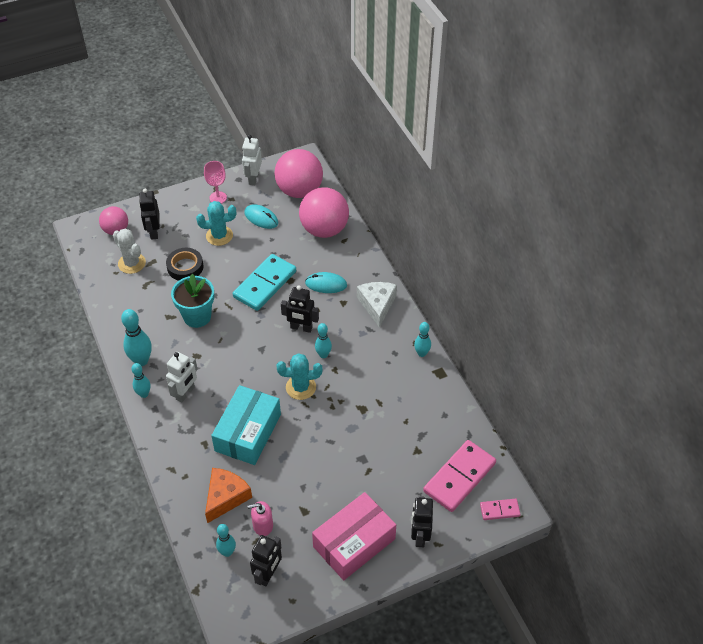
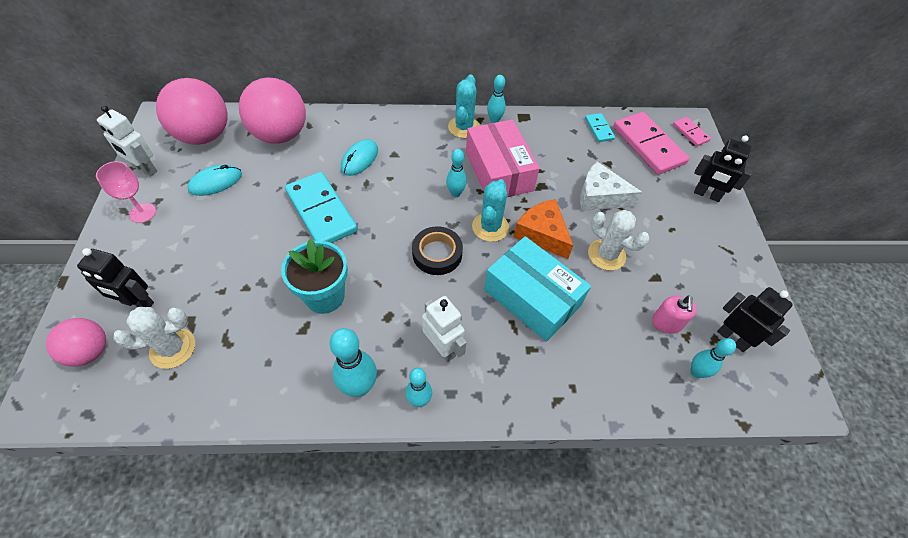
camera: 70 degrees left, 5 degrees up
black tape [166,248,204,280] -> black tape moved to [412,226,463,275]
turquoise cactus [196,201,236,246] -> turquoise cactus moved to [448,74,480,138]
orange cheese [205,468,252,523] -> orange cheese moved to [514,199,574,259]
black robot [281,285,319,333] -> none
pink box [312,492,396,580] -> pink box moved to [466,119,539,197]
white cheese [357,282,397,328] -> white cheese moved to [580,162,642,211]
pink domino [480,499,521,520] -> pink domino turned 45 degrees counterclockwise [673,117,711,146]
none -> turquoise domino [585,113,615,142]
none -> white cactus [588,210,650,271]

